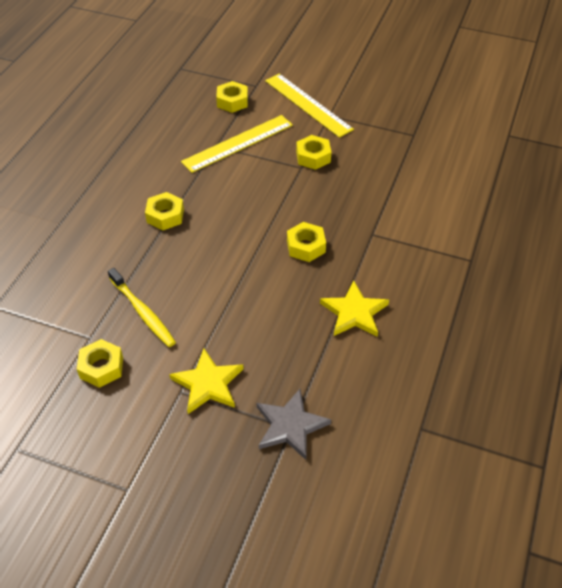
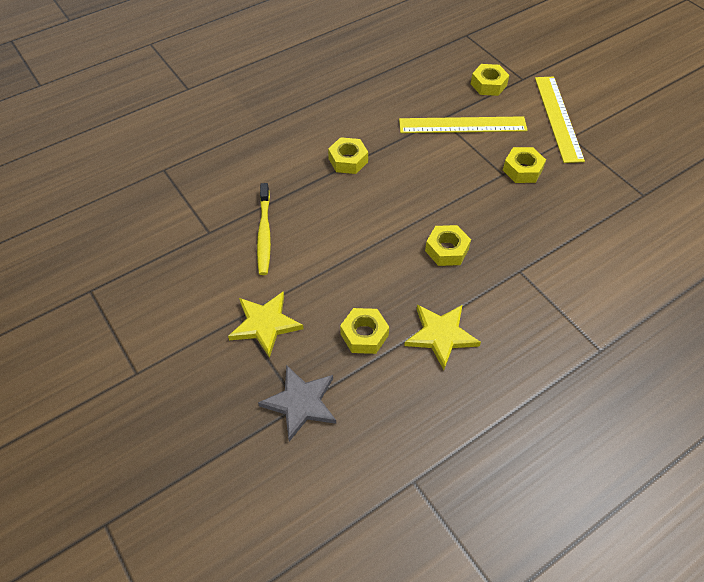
camera: 35 degrees right, 5 degrees up
yellow nut [77,339,123,388] -> yellow nut moved to [340,308,389,354]

